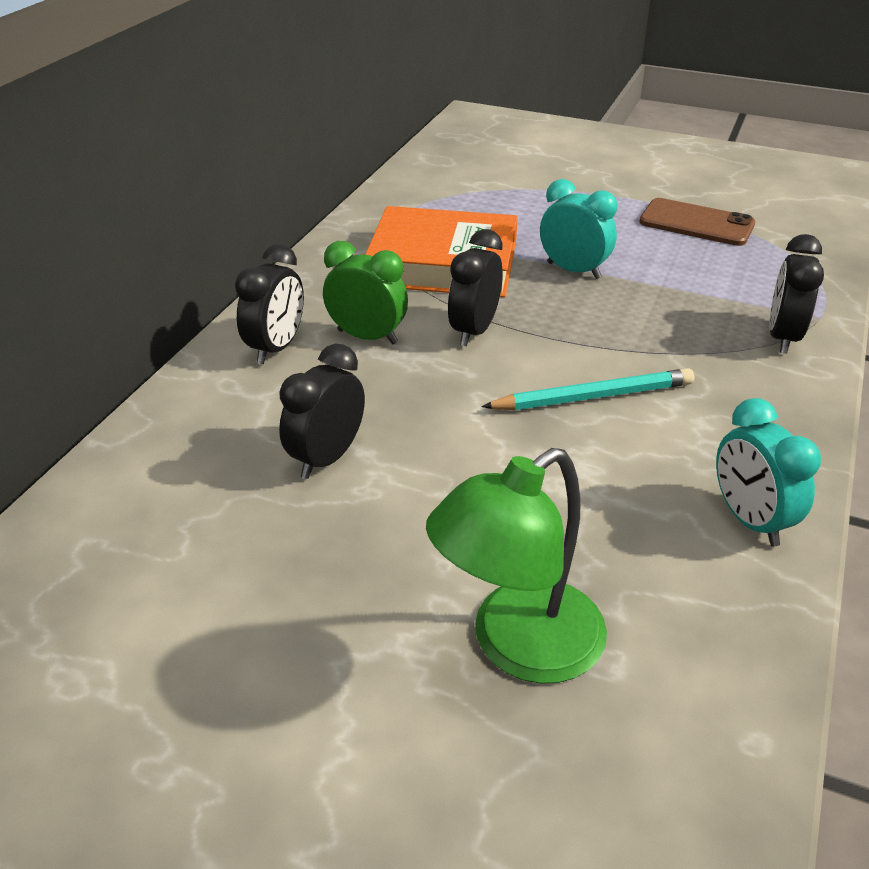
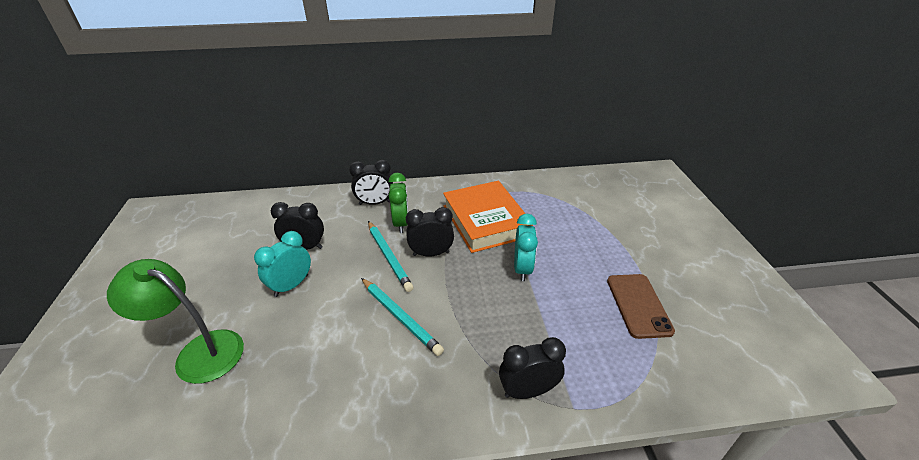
camera: 60 degrees right, 0 degrees up
turquoise clock [716,398,821,547] -> turquoise clock moved to [254,231,311,297]
none -> turquoise pencil [368,221,414,292]

